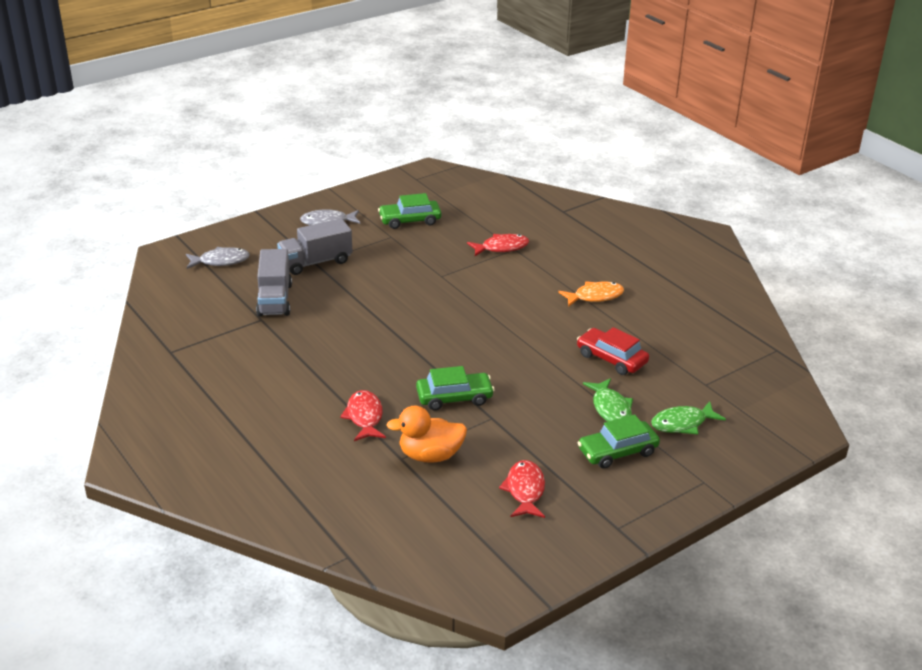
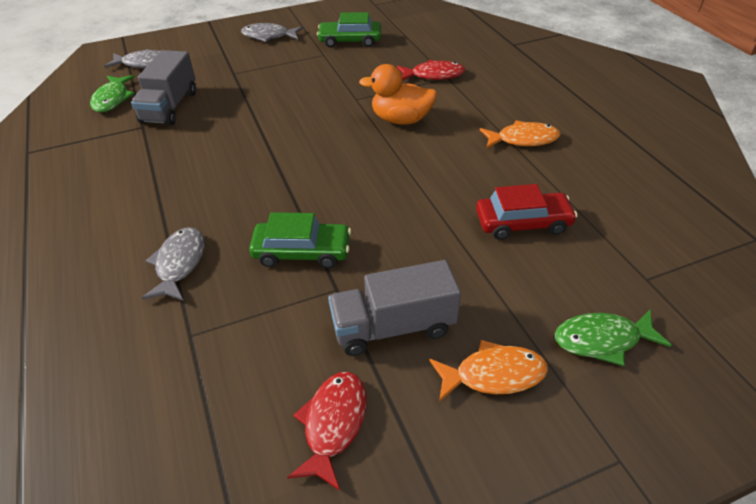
camera: 15 degrees right, 10 degrees up
grey truck [277,218,352,275] -> grey truck moved to [328,260,461,356]
red fish [340,390,386,441] -> grey fish [142,227,204,301]
orange duck [387,406,467,463] -> orange duck moved to [359,64,437,124]
red car [577,327,649,375] -> red car turned 120 degrees clockwise [476,184,577,240]
green car [578,415,660,469] -> orange fish [429,340,548,402]
green fish [583,378,633,422] -> green fish moved to [90,75,135,113]

